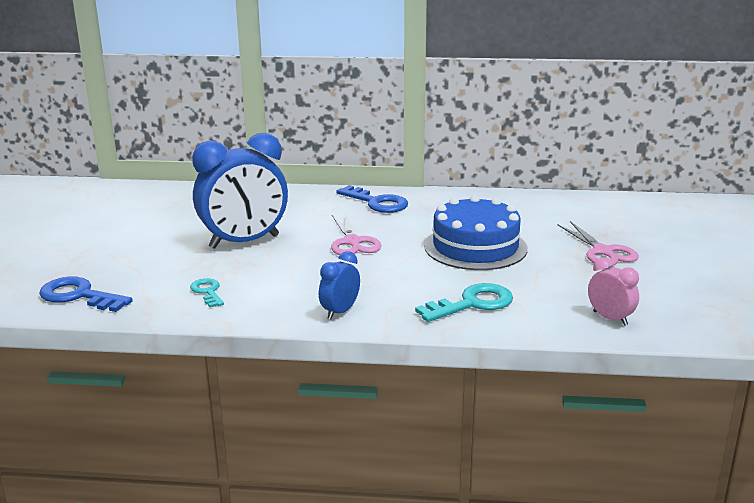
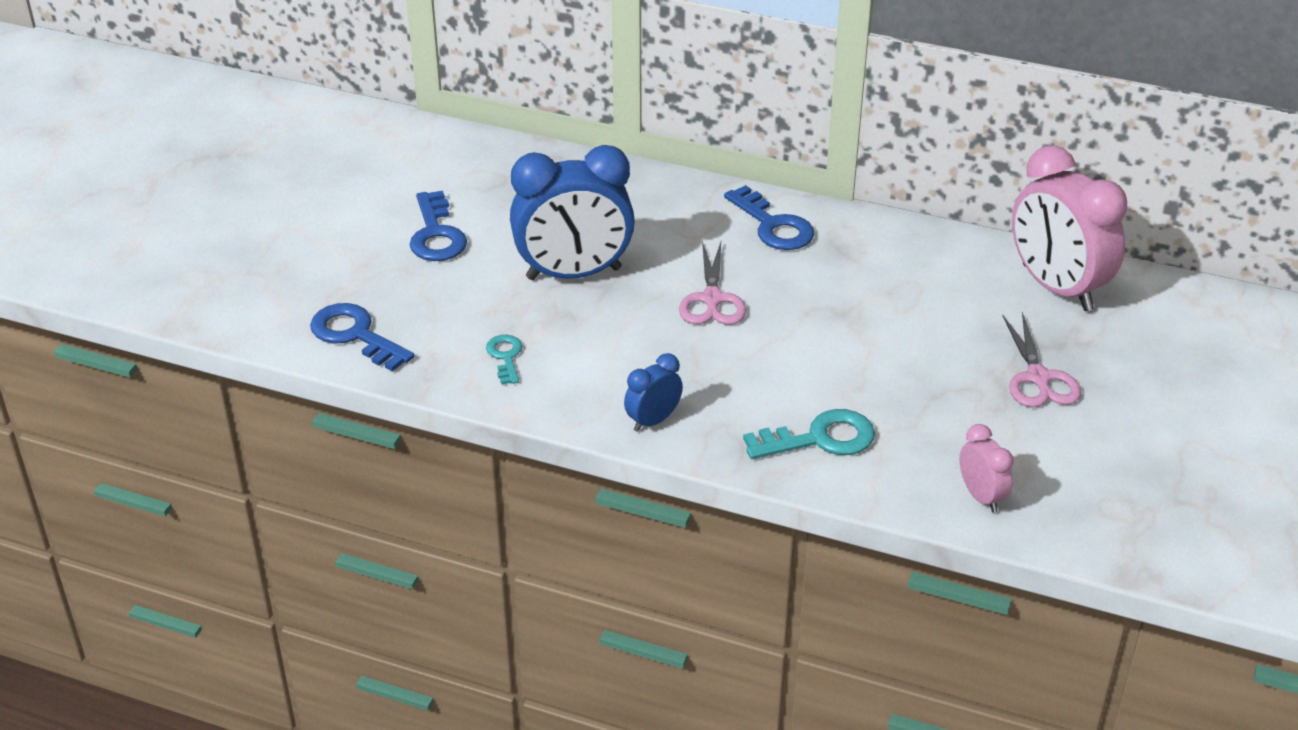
camera: 15 degrees right, 15 degrees up
blue cake [424,195,528,270] -> none
none -> blue key [409,191,467,261]
none -> pink clock [1012,145,1127,311]

